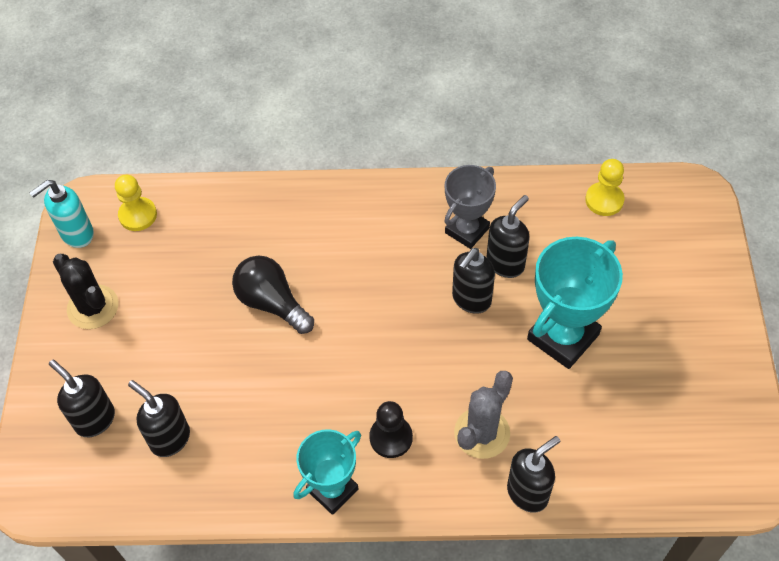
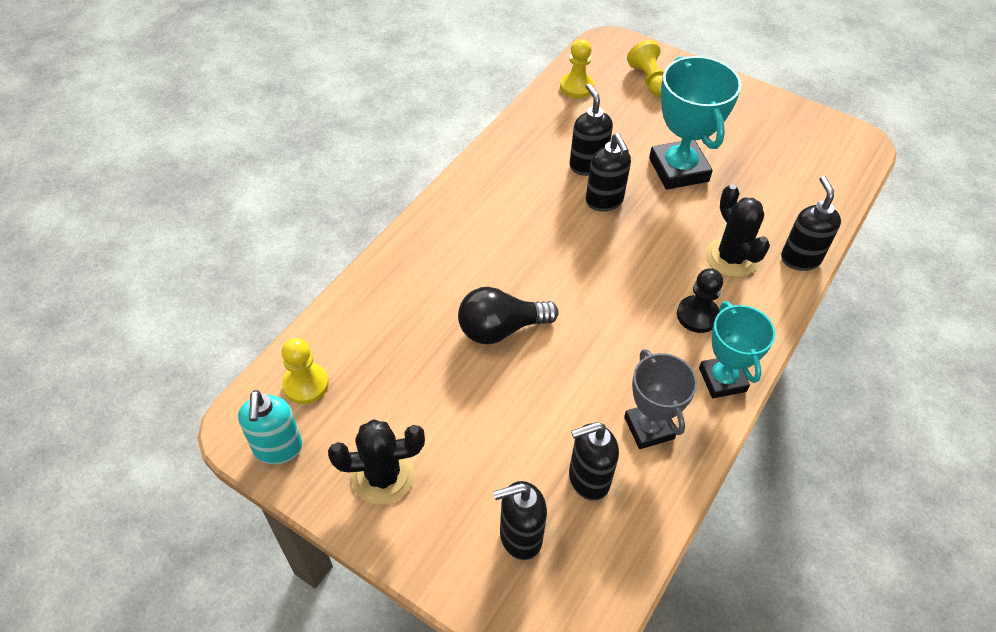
camera: 60 degrees left, 5 degrees down
grey trophy [444,165,496,249] -> grey trophy moved to [624,349,697,449]
grey cactus [454,371,513,459] -> black cactus [705,184,770,277]
none -> yellow pawn [627,40,664,96]

